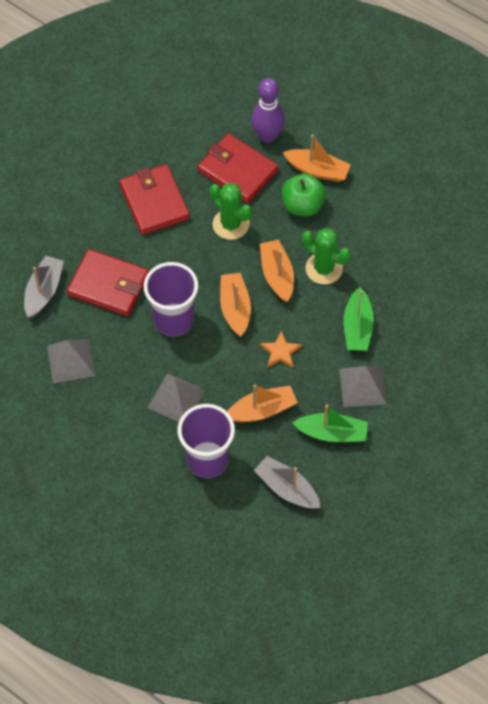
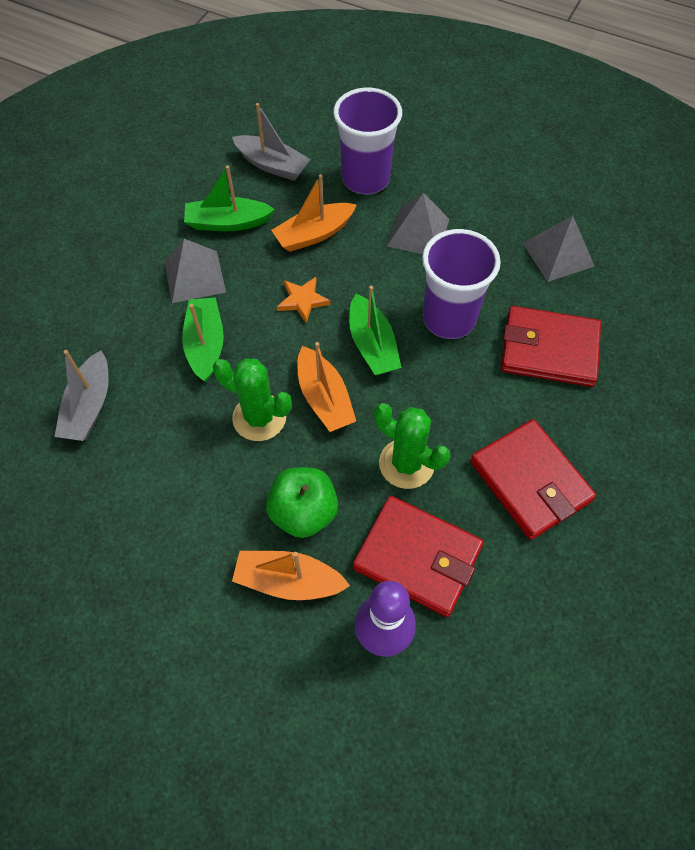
camera: 170 degrees right, 0 degrees up
grey boat [24,256,64,318] -> grey boat moved to [54,350,109,441]
orange boat [220,273,251,337] -> green boat [349,286,402,375]

